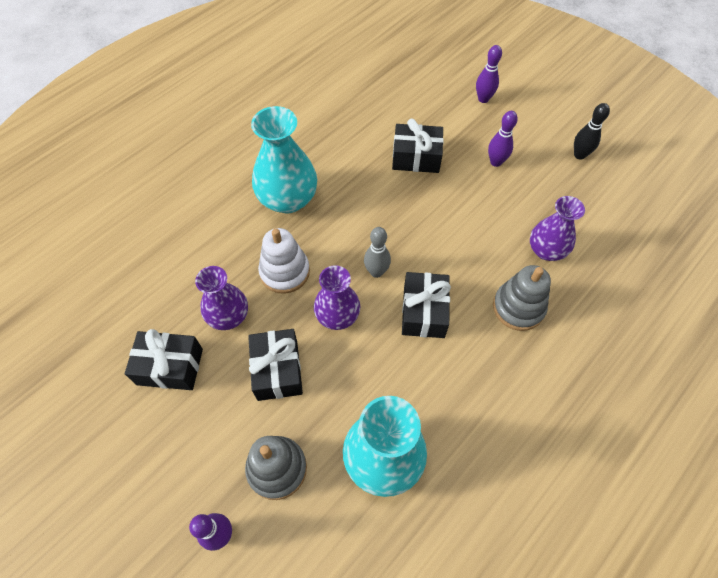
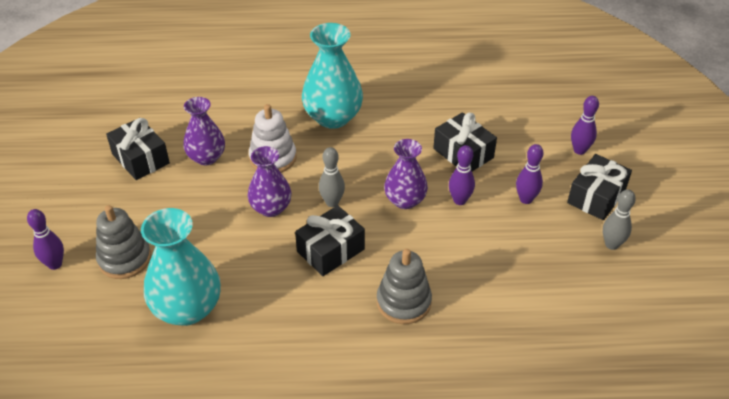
camera: 45 degrees right, 15 degrees down
black gift [248,329,303,401] -> black gift moved to [567,154,632,220]
purple vase [530,196,585,261] -> purple vase moved to [384,139,428,209]
black bowling pin [574,103,610,160] -> grey bowling pin [603,189,636,250]
none -> purple bowling pin [449,145,475,205]

